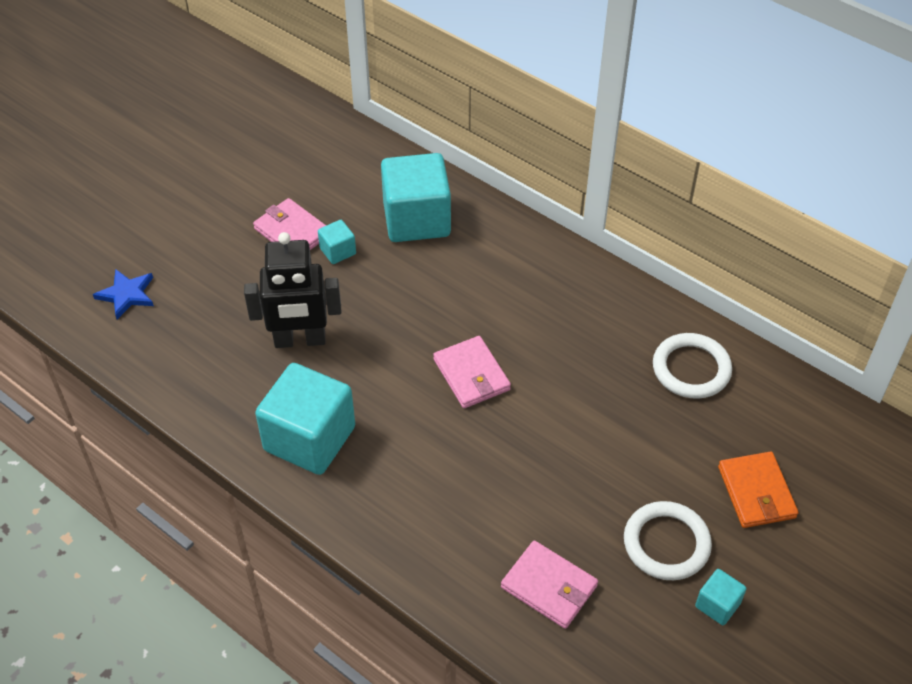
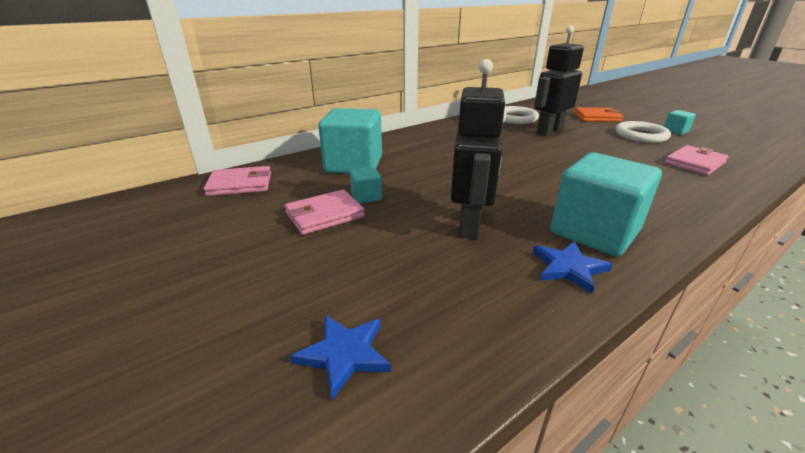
camera: 75 degrees left, 20 degrees down
pink wallet [433,336,511,408] -> pink wallet moved to [204,166,271,196]
none -> blue star [533,241,612,294]
none -> black robot [534,26,584,136]

